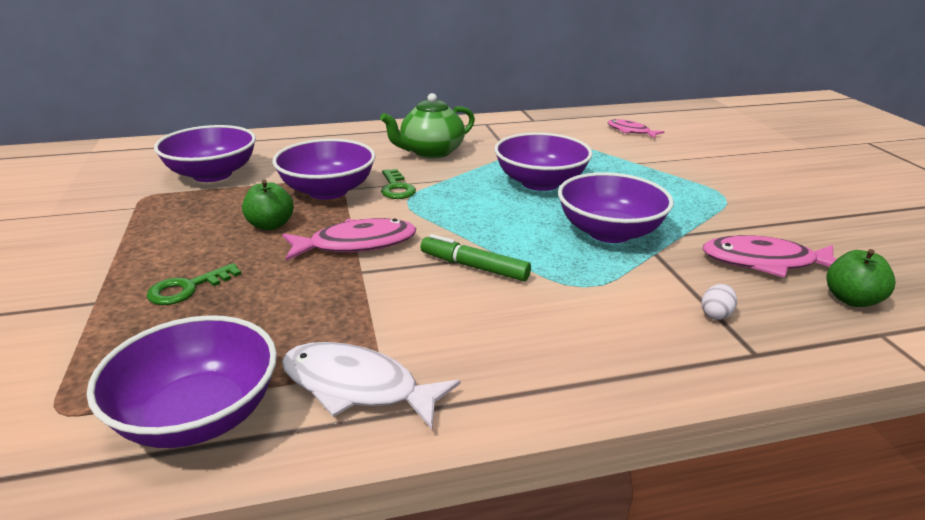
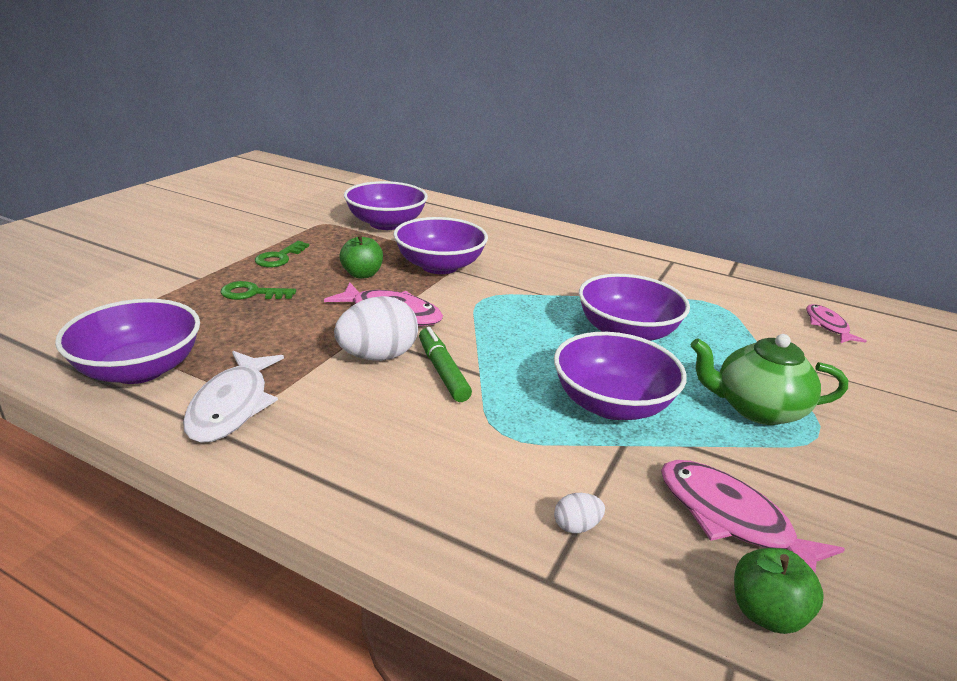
camera: 40 degrees right, 0 degrees up
white fish [282,342,460,430] -> white fish turned 150 degrees counterclockwise [183,351,284,443]
green teapot [380,93,475,159] -> green teapot moved to [691,334,848,425]
green key [381,169,416,199] -> green key moved to [255,241,309,267]
none -> white egg [334,296,418,361]

